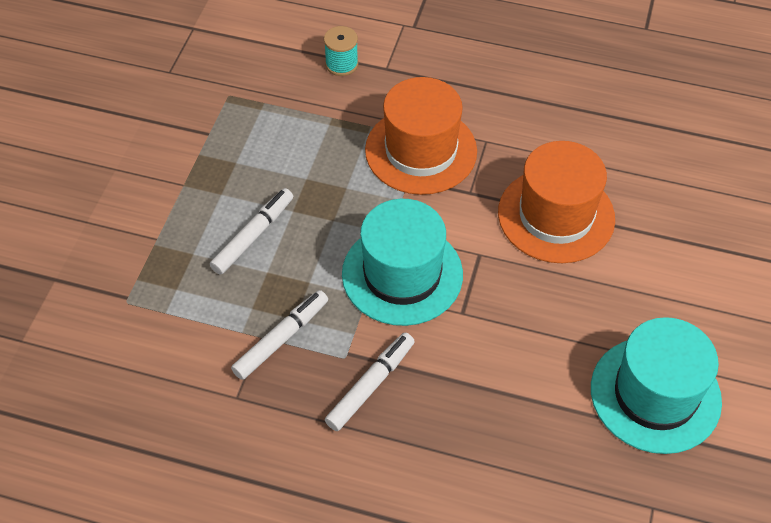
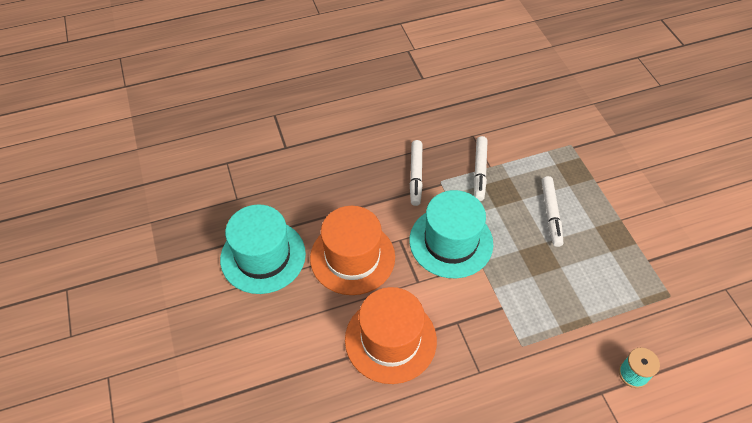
camera: 145 degrees right, 0 degrees up
orange hat [365,77,477,195] -> orange hat moved to [310,206,395,295]

